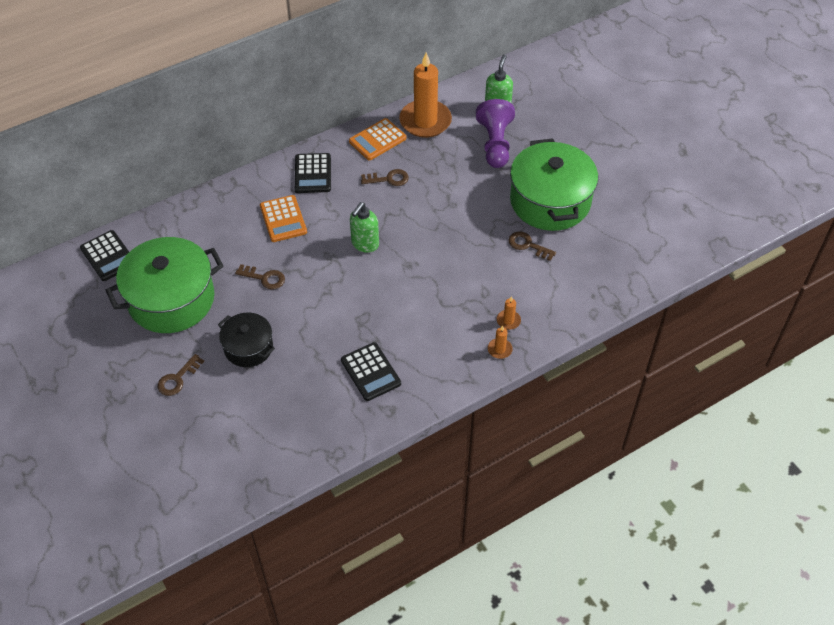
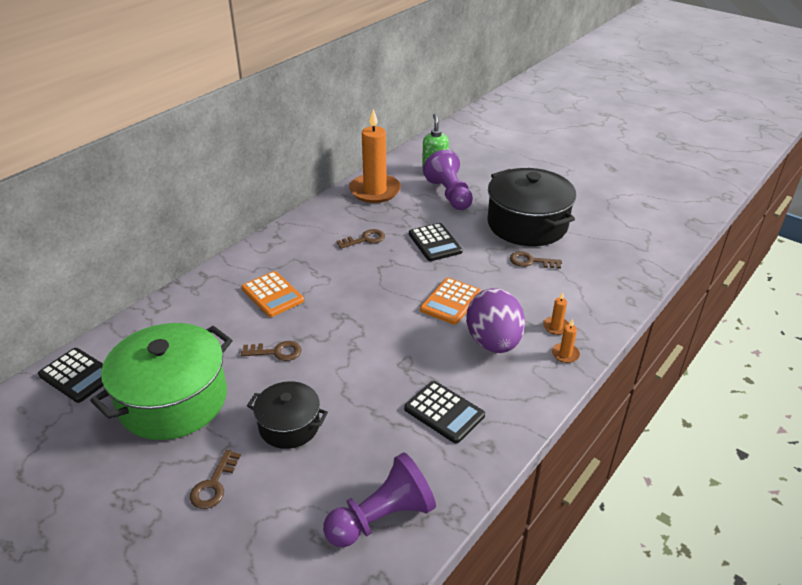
camera: 20 degrees left, 15 degrees down
black calculator [295,153,331,193] -> black calculator moved to [409,223,463,261]
orange calculator [349,118,406,160] -> orange calculator moved to [420,278,481,325]
green soap dispenser [350,202,379,253] -> none
green pot [510,138,598,231] -> black pot [487,168,576,246]
none -> purple pawn [323,452,436,547]
none -> purple egg [466,288,525,353]

